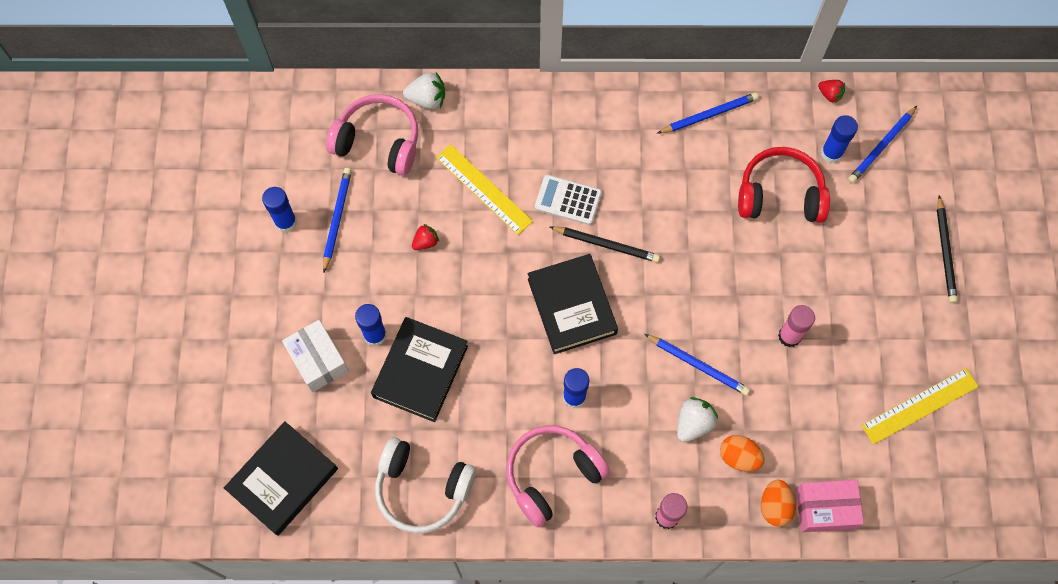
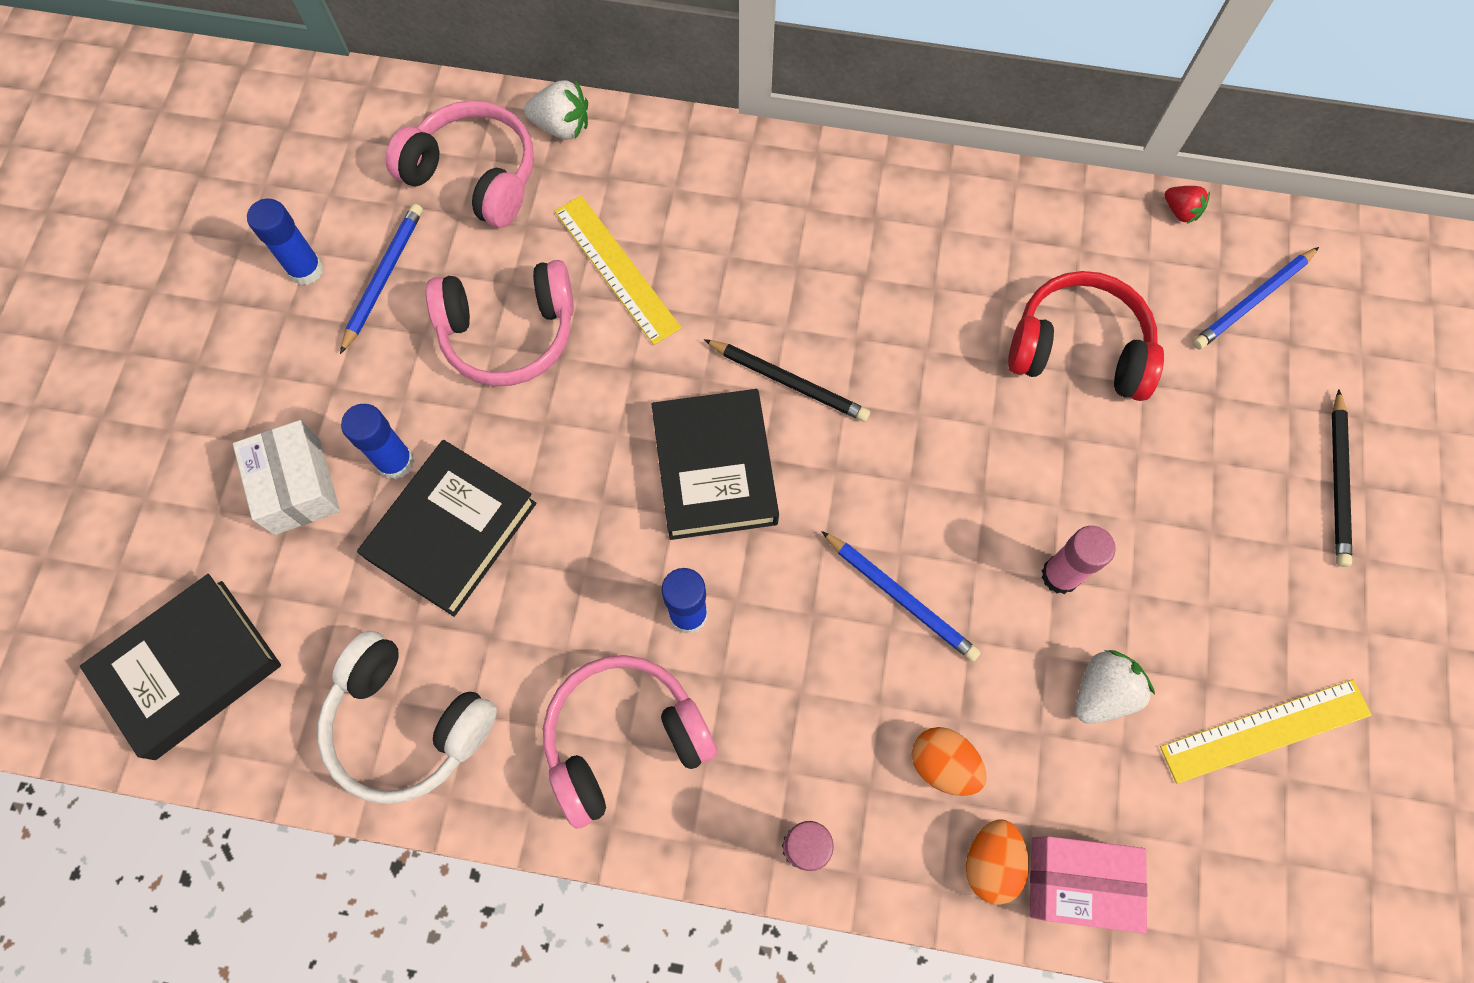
camera: 10 degrees right, 0 degrees up
red strawberry [412,224,439,250] -> pink headphones [426,260,574,386]
white calculator [535,175,602,225] -> none
blue pencil [657,92,759,134] -> none
white strawberry [677,397,718,442] -> white strawberry moved to [1075,650,1155,724]
blue glue stick [821,115,858,163] -> none

